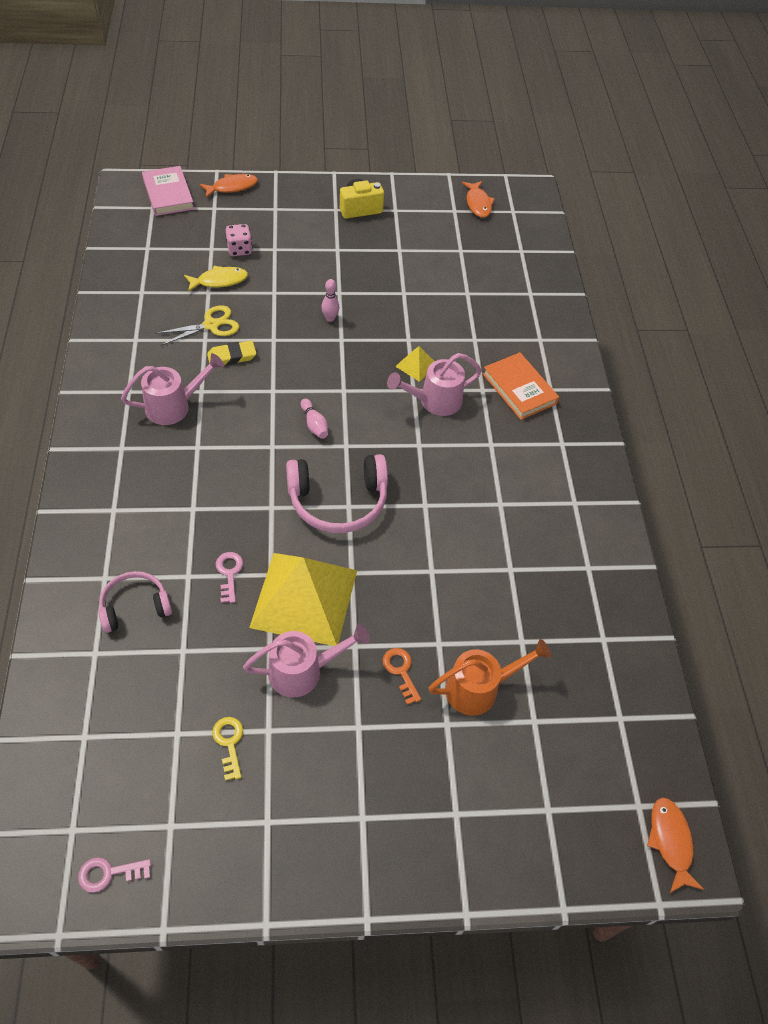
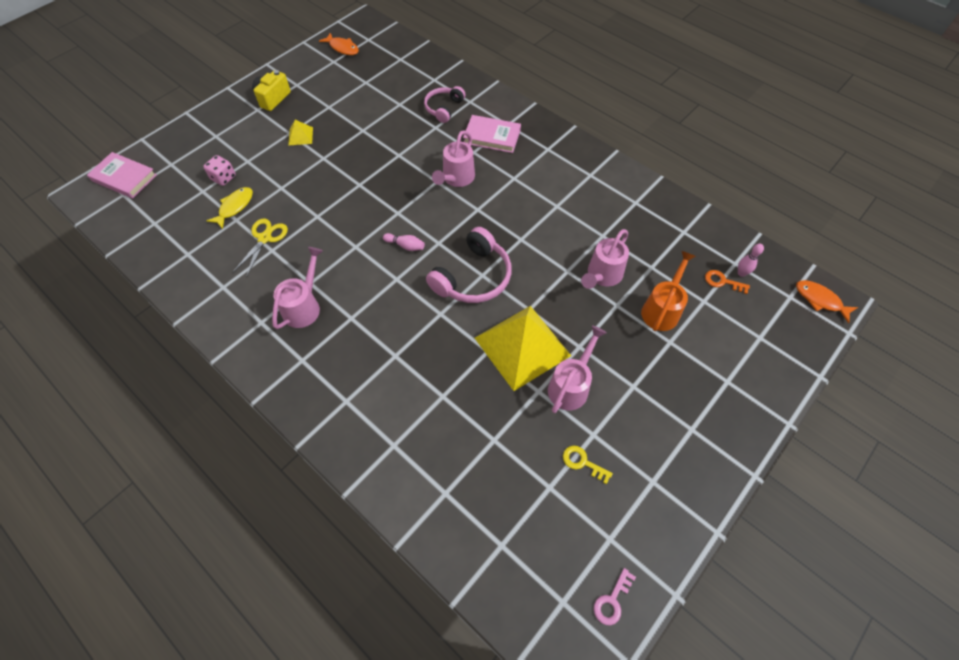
camera: 40 degrees left, 5 degrees up
pink headphones [98,571,172,633] -> pink headphones moved to [424,86,465,123]
orange fish [199,174,258,198] -> none
yellow eraser [207,341,256,365] -> none
pink key [216,552,243,603] -> none
pink bowling pin [322,279,339,322] -> pink bowling pin moved to [738,244,764,277]
orange key [383,648,421,705] -> orange key moved to [705,270,750,294]
yellow pyramid [395,346,434,382] -> yellow pyramid moved to [288,120,313,146]
orange book [483,352,559,420] -> pink book [463,115,521,153]
none -> pink watering can [581,229,629,289]

